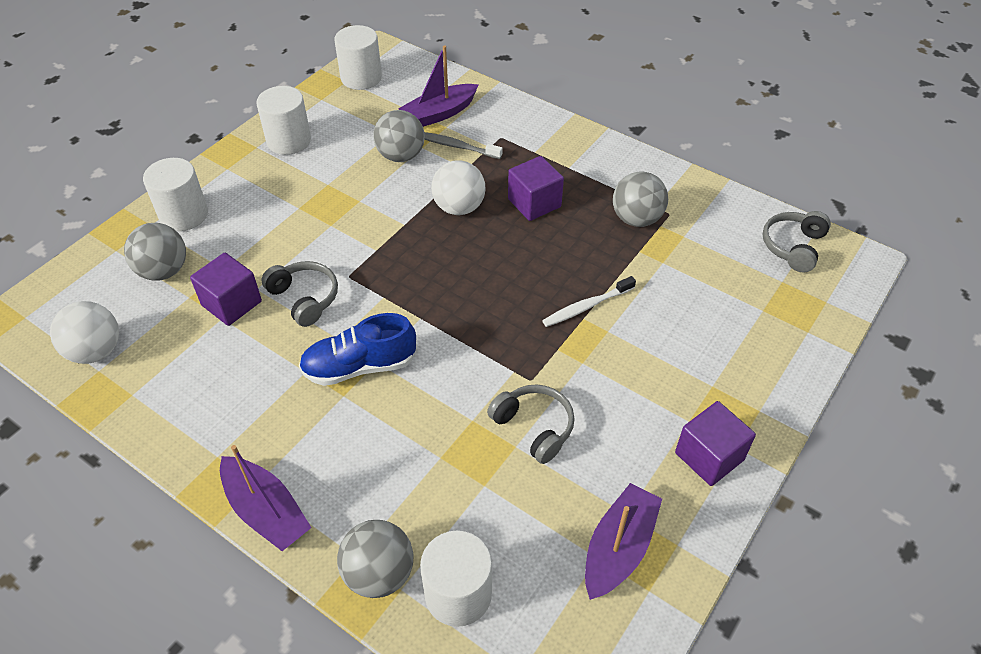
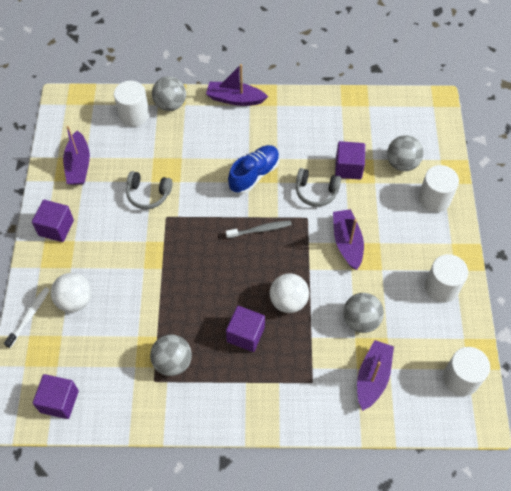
camera: 145 degrees right, 10 degrees up
white ball [50,301,119,364] -> white ball moved to [51,273,91,312]
grey toothbrush [424,132,503,159] -> grey toothbrush moved to [226,220,292,238]
white toothbrush [542,276,636,327] -> white toothbrush moved to [4,287,50,348]
grey headphones [762,211,831,272] -> purple cube [33,374,79,419]
none -> purple boat [333,209,364,270]

